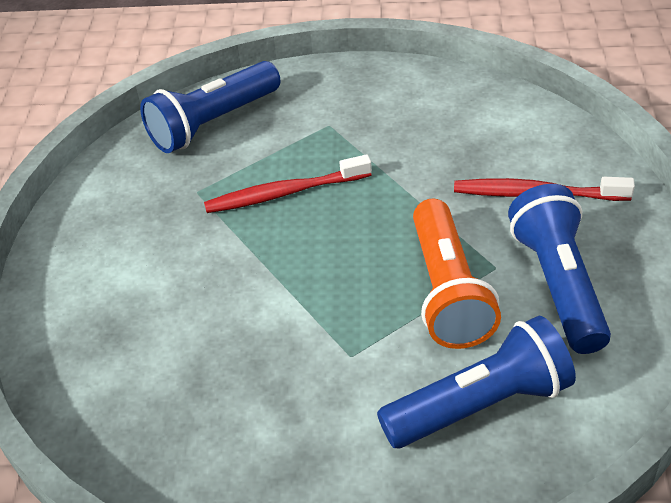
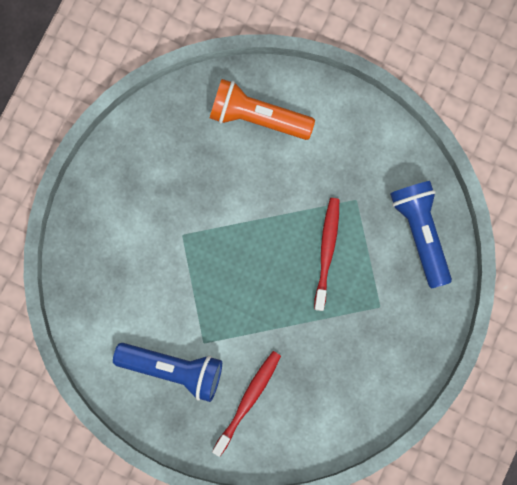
camera: 110 degrees right, 35 degrees up
blue flashlight [377,316,576,448] -> none
orange flashlight [413,199,501,349] -> orange flashlight moved to [210,79,315,140]

